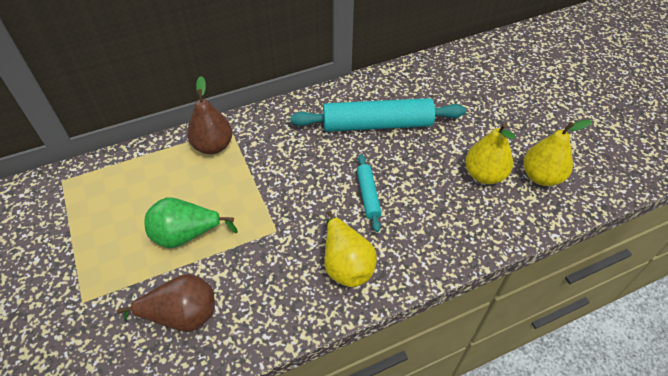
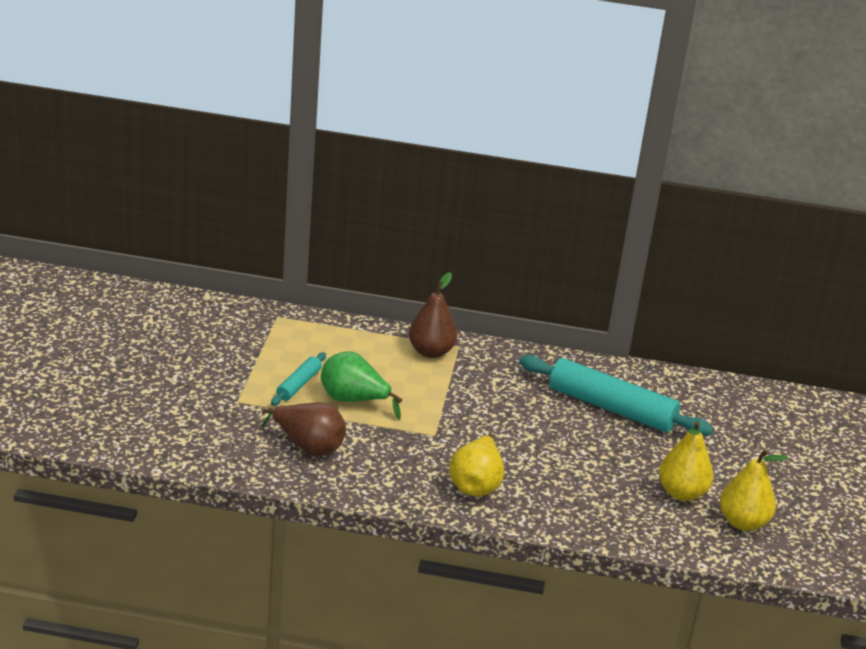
camera: 30 degrees right, 20 degrees down
turquoise rolling pin [357,154,382,232] -> turquoise rolling pin moved to [271,352,326,406]

